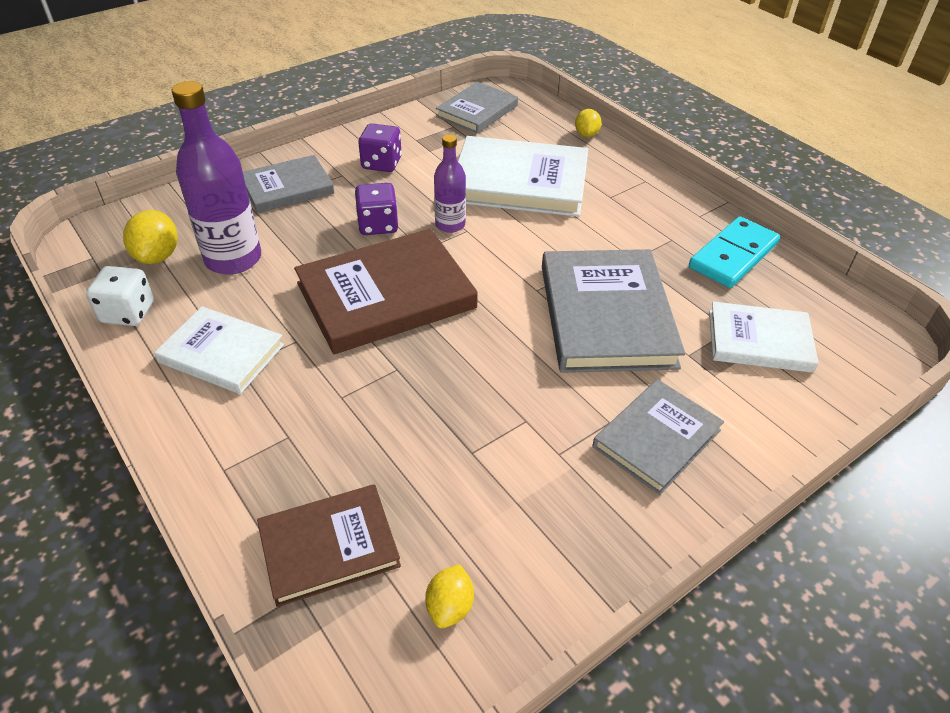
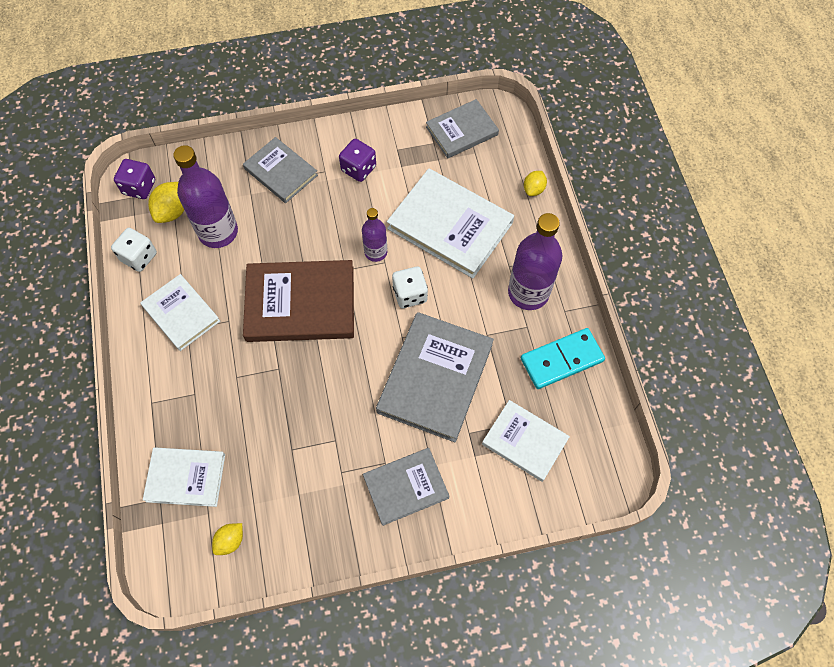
camera: 25 degrees right, 20 degrees up
grey book [243,155,335,213] -> grey book turned 45 degrees clockwise [243,137,318,203]
brown book [257,484,401,607] -> white book [143,447,225,507]
purple dice [355,183,398,235] -> purple dice moved to [114,159,155,199]
none -> white dice [392,266,428,308]
none -> purple bottle [508,213,562,310]

